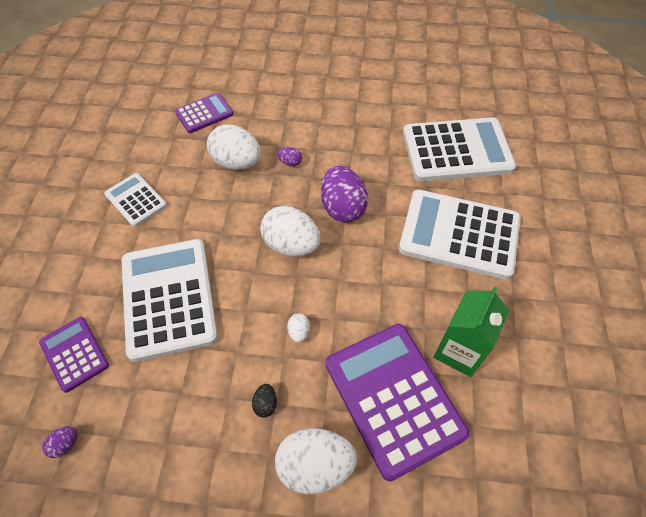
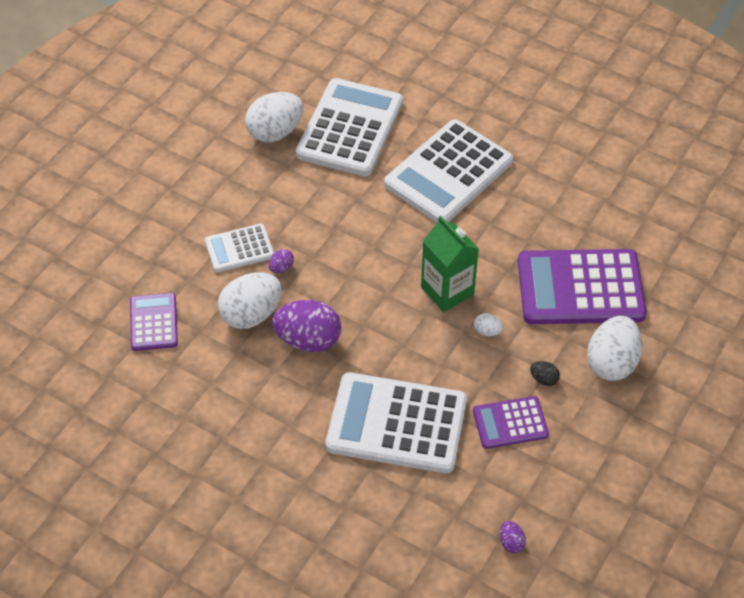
camera: 65 degrees left, 5 degrees down
purple calculator [39,317,109,393] -> purple calculator moved to [473,396,549,449]
white calculator [104,173,167,227] -> white calculator moved to [205,224,274,272]
white egg [260,206,320,256] -> white egg moved to [245,92,303,142]
purple egg [321,166,368,223] -> purple egg moved to [272,300,341,352]
green carton [433,287,509,377] -> green carton moved to [421,216,479,312]

